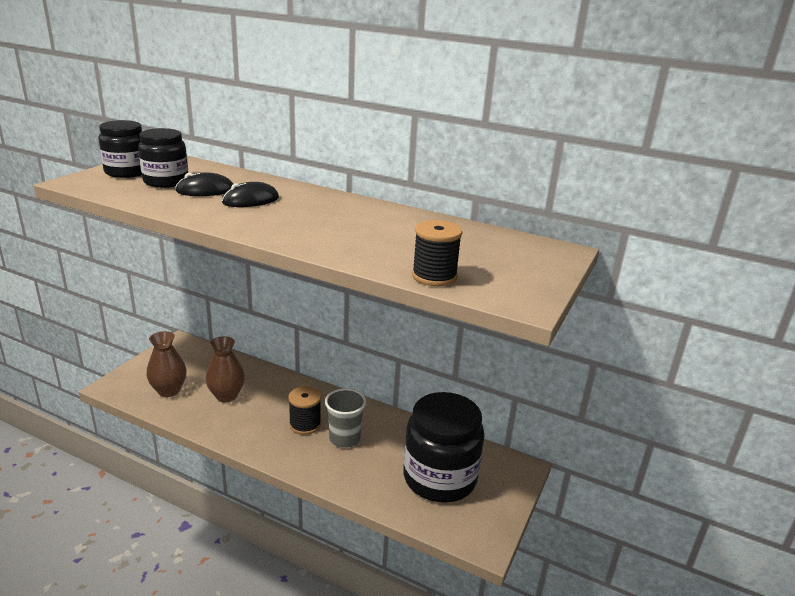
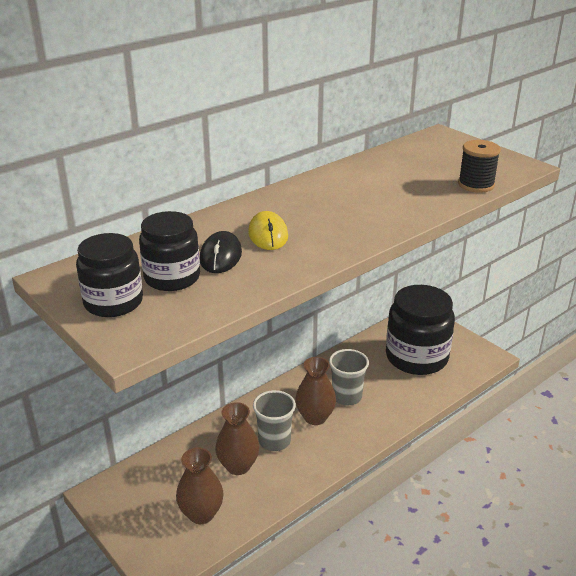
camera: 65 degrees left, 5 degrees up
black mouse [222,182,279,207] -> yellow mouse [248,211,288,250]
black spool [288,386,321,435] -> brown vase [295,357,336,425]
none -> grey cup [253,390,296,451]

